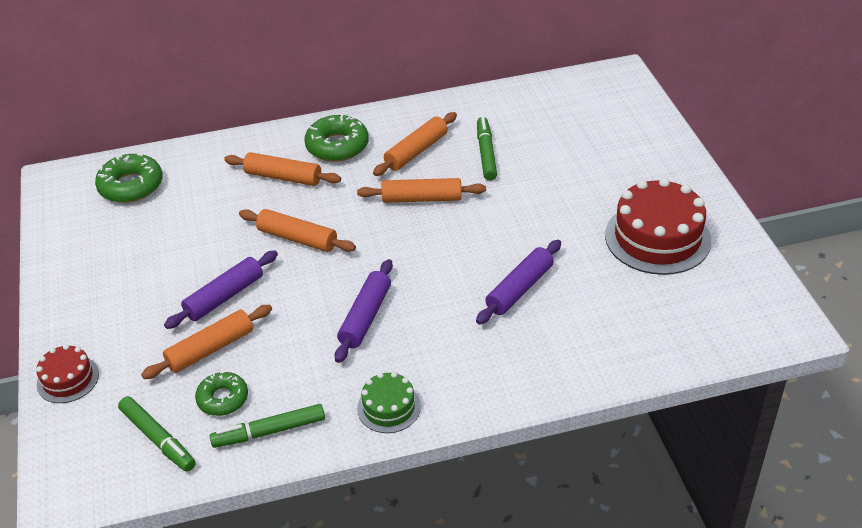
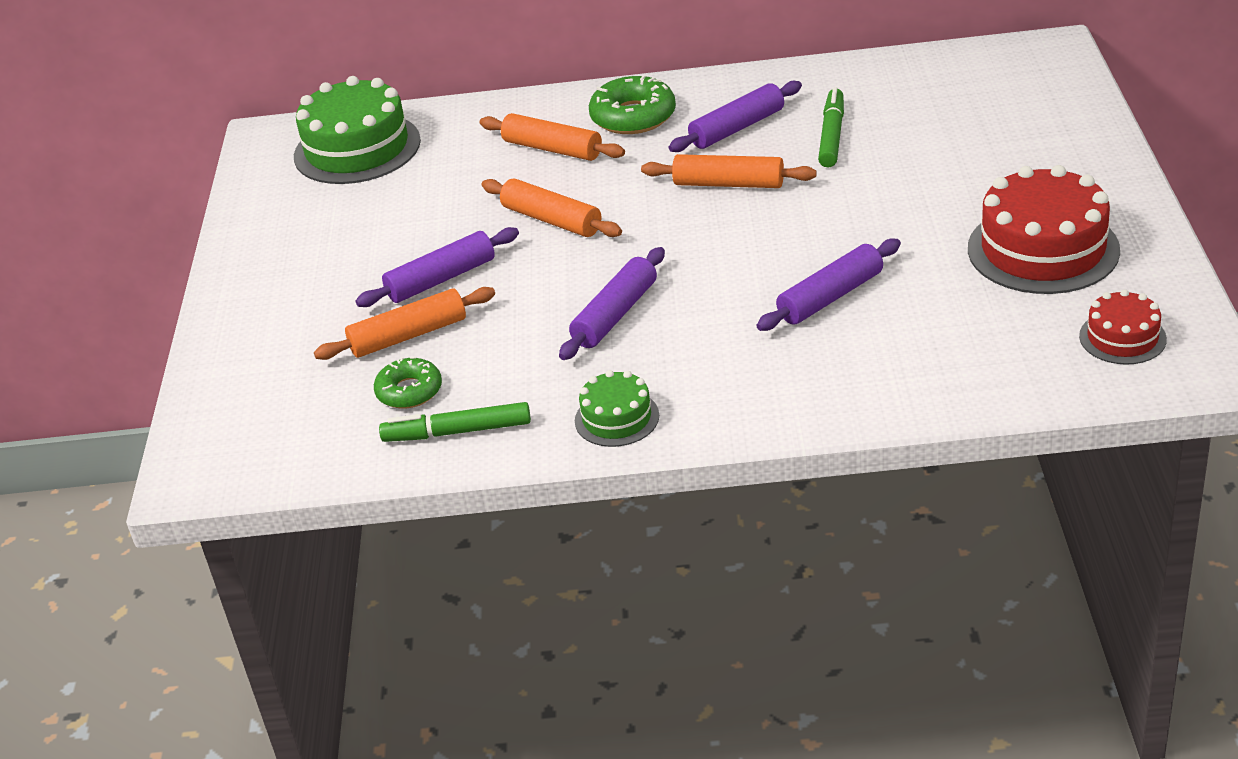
camera: 15 degrees right, 5 degrees down
red cake [36,344,99,403] -> red cake moved to [1079,289,1167,365]
green donut [95,154,163,203] -> green cake [294,76,421,184]
green marker [118,396,196,472] -> none
orange rolling pin [373,112,457,176] -> purple rolling pin [669,81,802,152]

